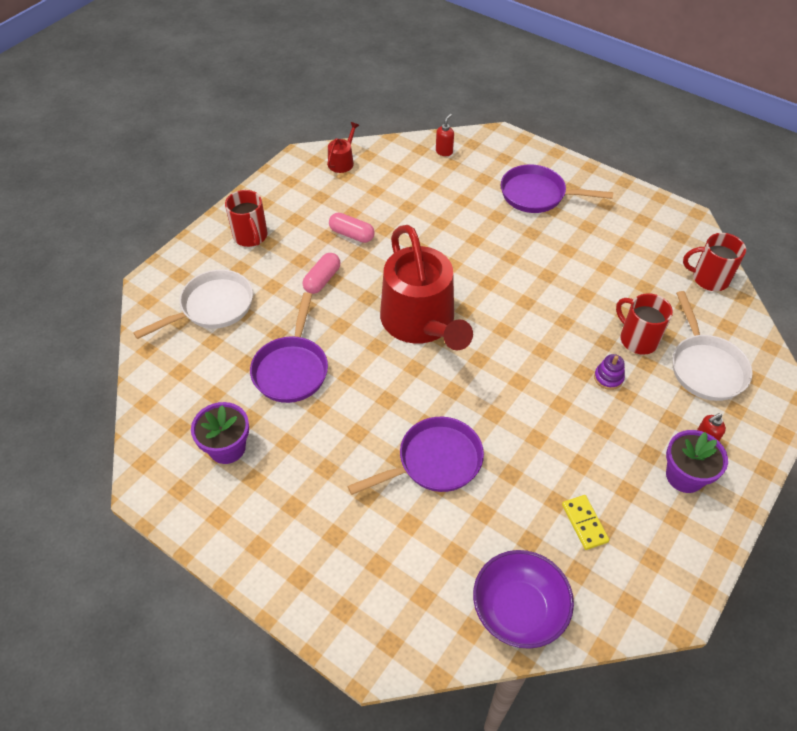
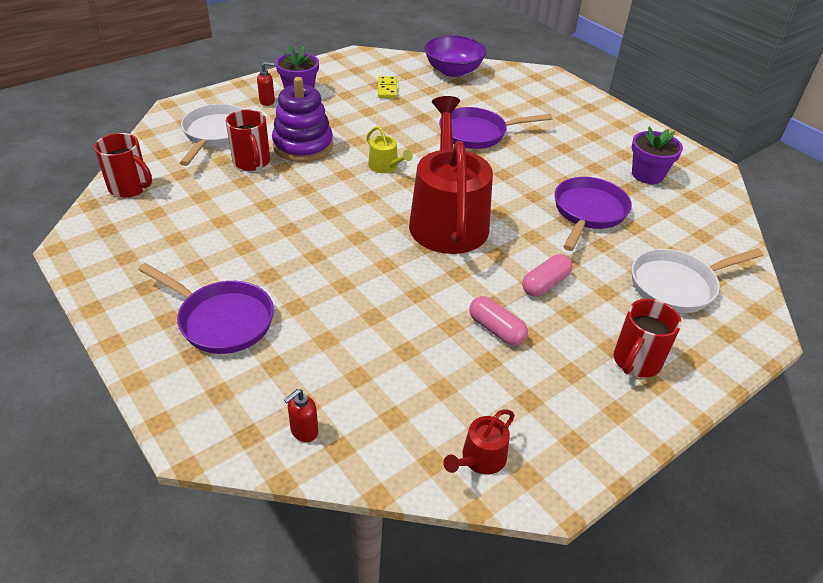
camera: 165 degrees left, 10 degrees down
red mug [225,190,267,247] -> red mug turned 135 degrees counterclockwise [613,299,682,377]
purple stacking toy [594,354,625,390] -> purple stacking toy [272,77,333,162], size x2.26
none -> yellow watering can [366,126,413,173]

